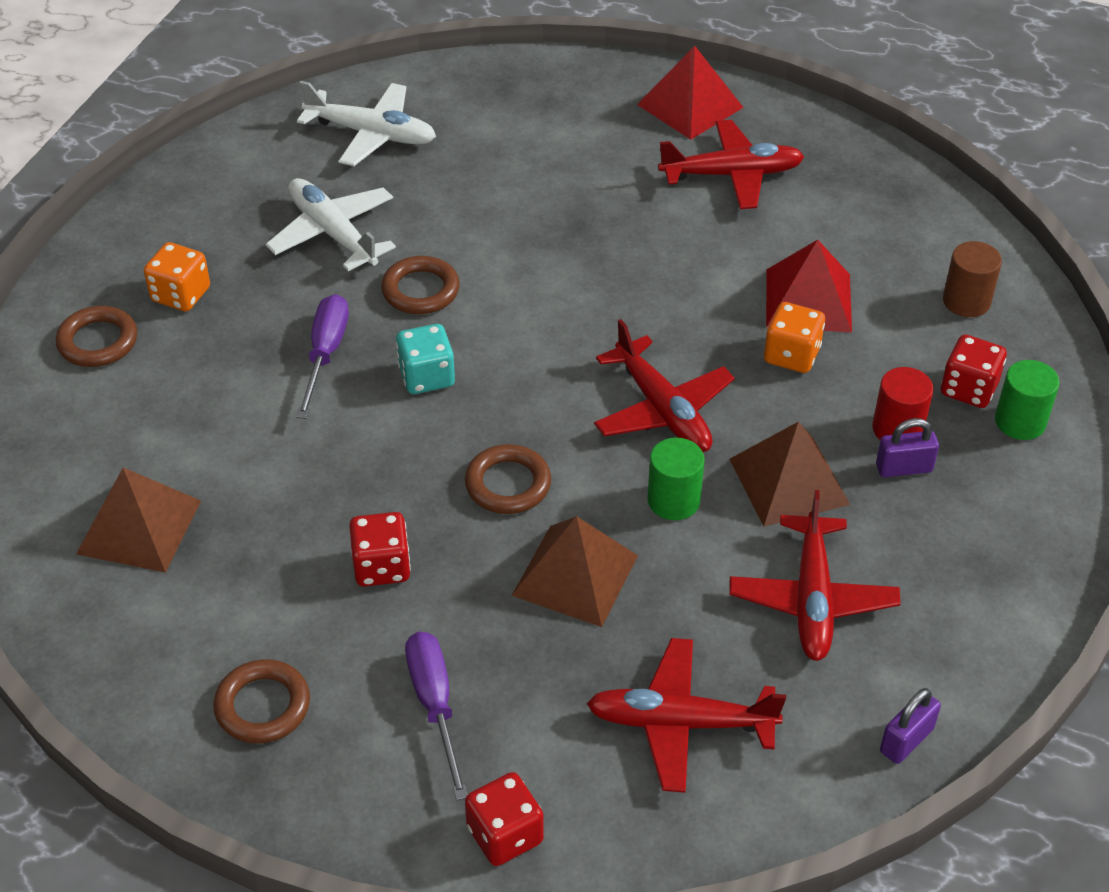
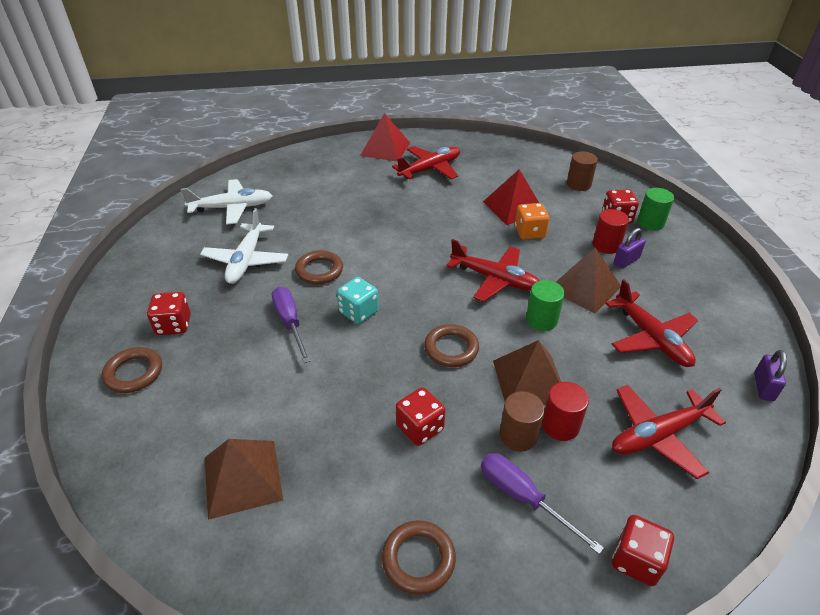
camera: 30 degrees left, 5 degrees down
orange dice [144,242,210,311] -> red dice [147,292,191,335]
white plane [265,178,396,271] -> white plane turned 105 degrees counterclockwise [200,208,288,284]
none -> brown cylinder [499,391,545,451]
none -> red cylinder [542,382,589,441]

